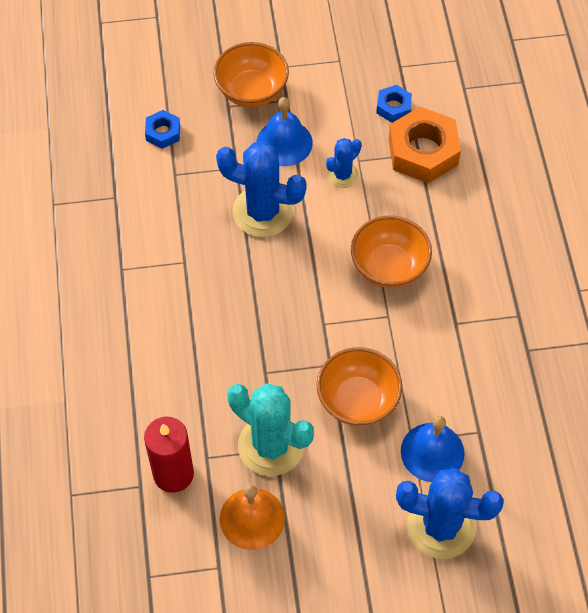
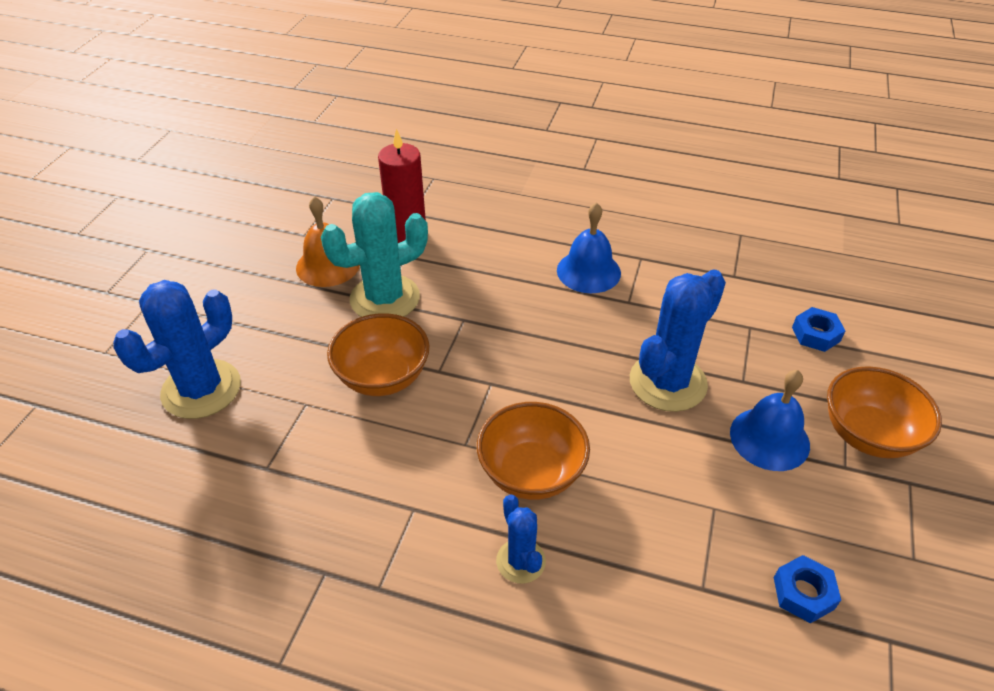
camera: 115 degrees right, 15 degrees down
blue cactus [326,138,362,188] -> blue cactus moved to [496,494,546,584]
orange nut [389,107,461,183] -> none
blue bell [401,416,465,482] -> blue bell moved to [557,202,621,293]

